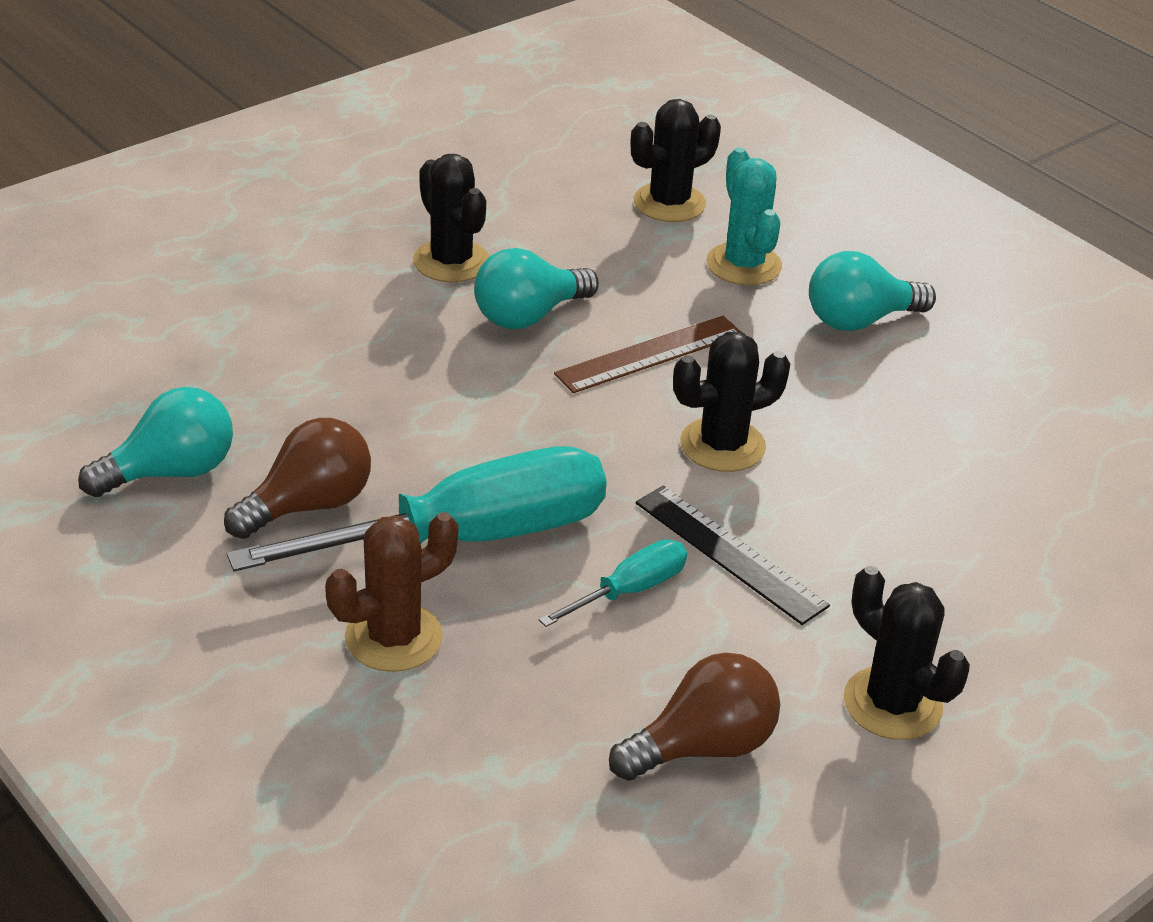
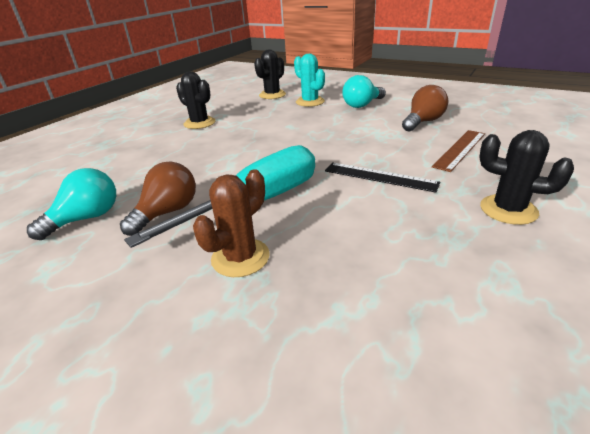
camera: 15 degrees left, 5 degrees down
turquoise light bulb [474,248,599,329] -> none
turquoise screwdriver [539,540,687,627] -> none
brown ruler [554,316,741,393] -> brown ruler moved to [432,130,485,172]
brown light bulb [609,653,780,781] -> brown light bulb moved to [402,85,448,131]
black cactus [673,332,790,472] -> none

